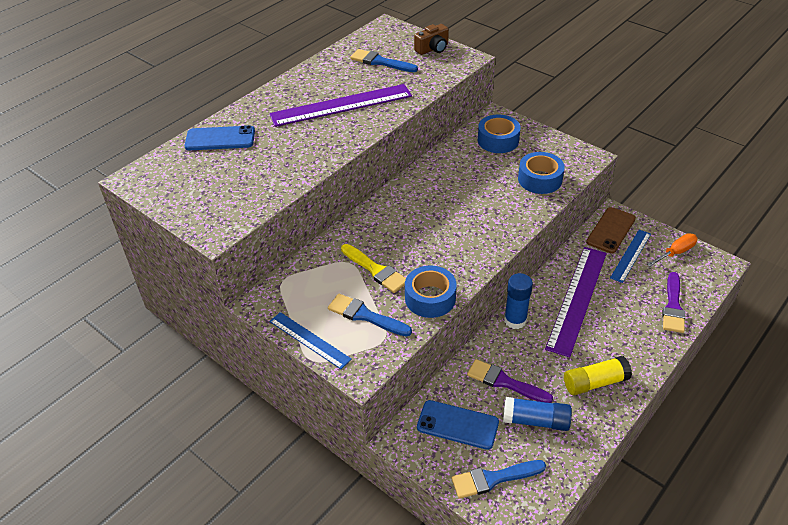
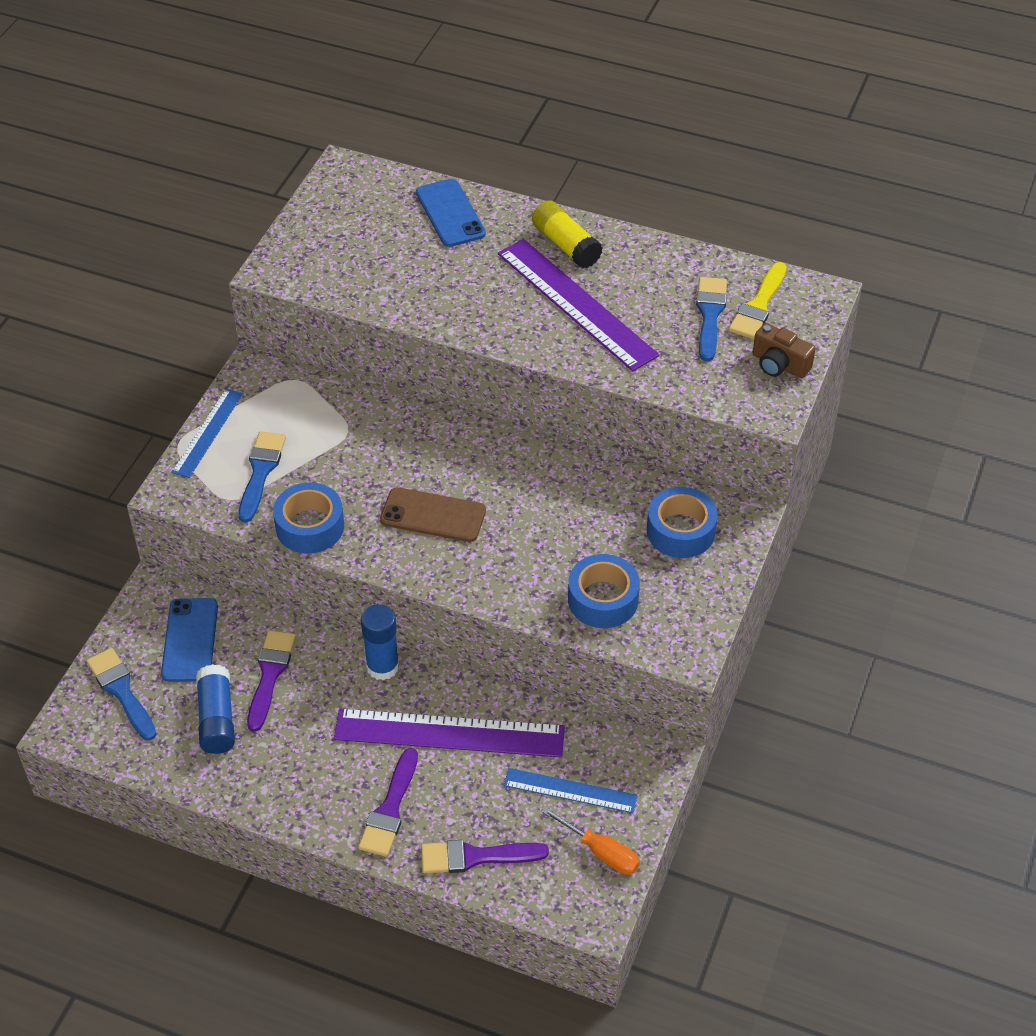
camera: 70 degrees right, 5 degrees up
yellow brush [341,244,406,293] -> yellow brush moved to [729,262,787,339]
yellow glue stick [564,356,632,395] -> yellow glue stick moved to [532,200,603,268]
brown phone [586,207,636,253] -> brown phone moved to [380,487,486,542]
none -> purple brush [358,748,418,857]

